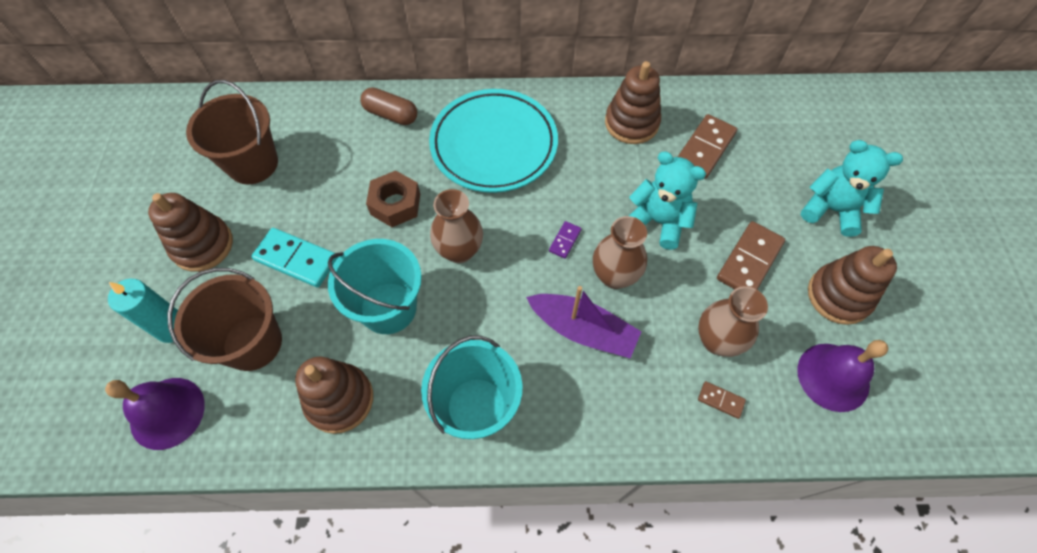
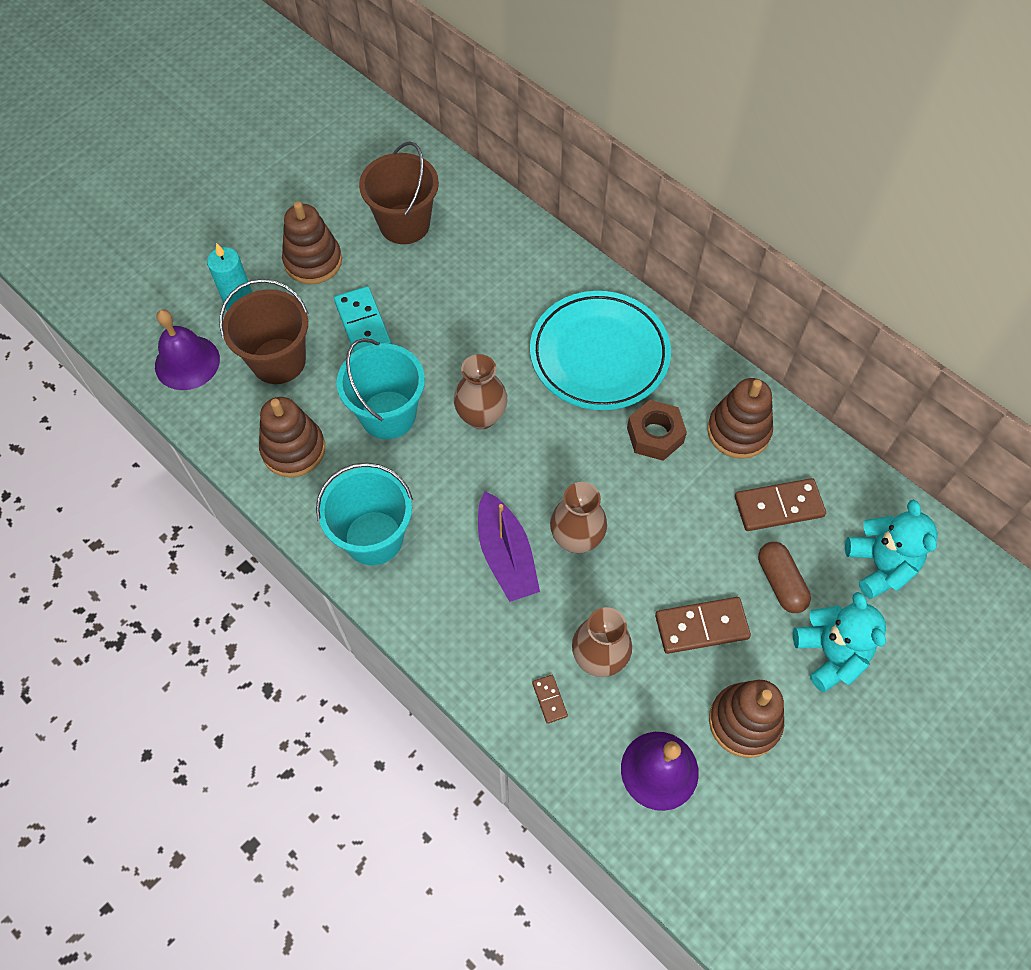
camera: 45 degrees right, 0 degrees up
brown capsule [360,87,417,125] -> brown capsule moved to [758,542,811,613]
brown nut [366,170,420,227] -> brown nut moved to [627,400,687,461]
purple domino [549,221,581,259] -> none
turquoise teddy bear [629,151,706,250] -> turquoise teddy bear moved to [845,500,938,599]

